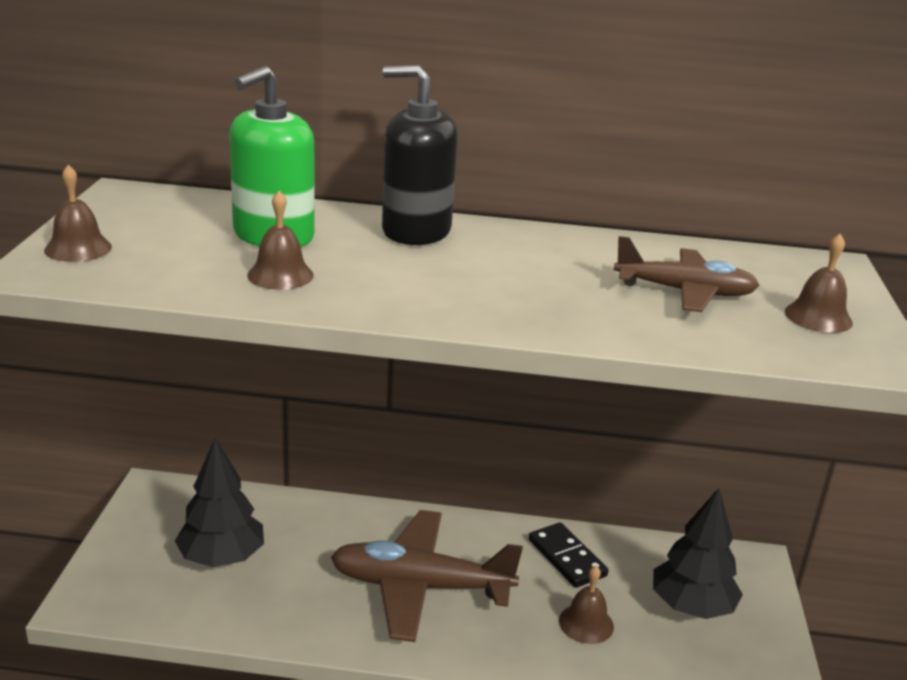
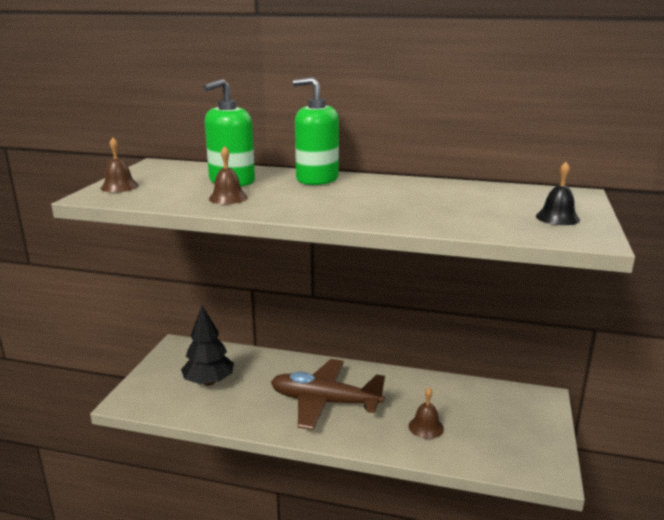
camera: 10 degrees right, 5 degrees down
black soap dispenser [382,65,458,245] -> green soap dispenser [293,77,339,185]
black domino [529,522,608,588] -> none
brown plane [614,236,759,312] -> none
black tree [653,488,743,619] -> none
brown bell [785,234,853,333] -> black bell [536,162,580,225]

